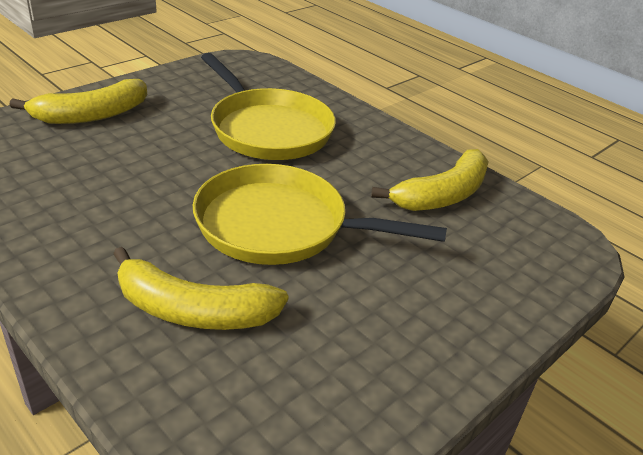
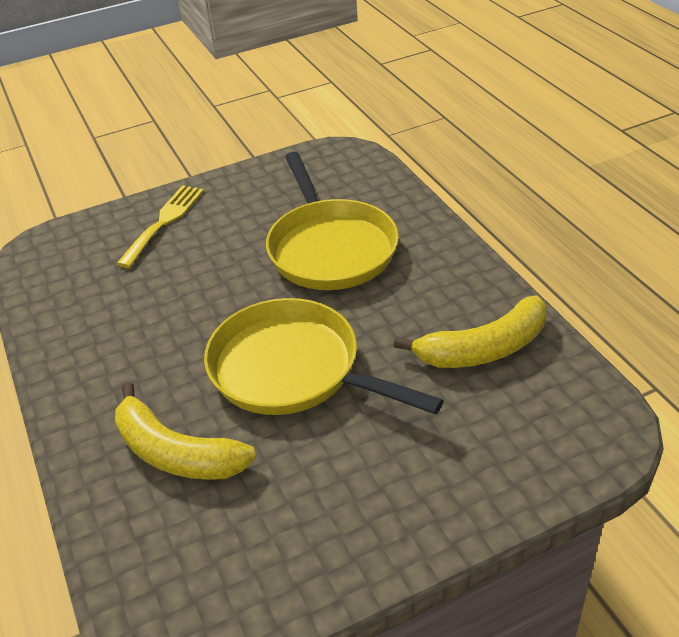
camera: 25 degrees right, 5 degrees up
yellow banana [10,79,147,124] -> yellow fork [117,185,204,268]

